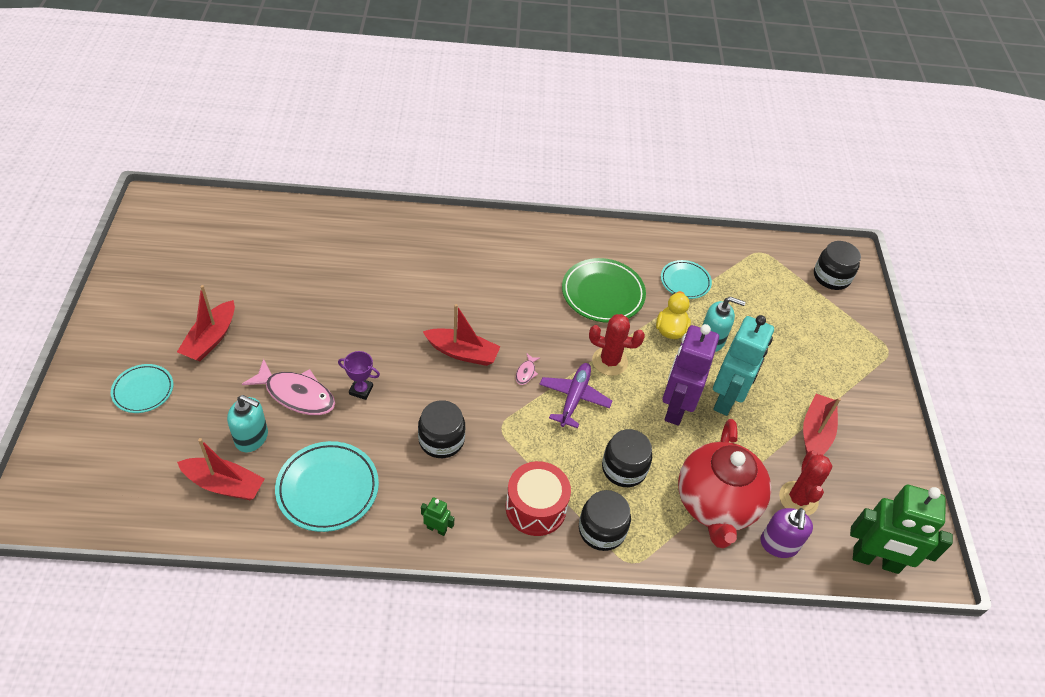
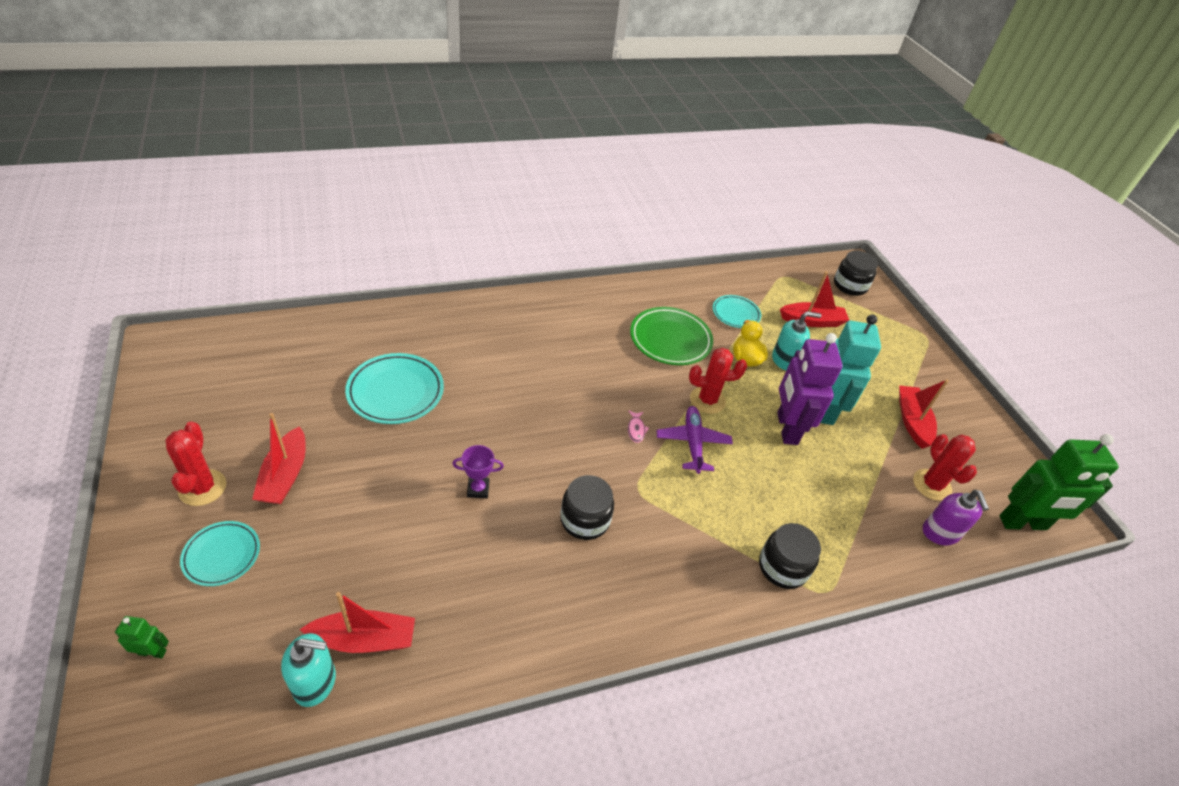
camera: 20 degrees left, 5 degrees down
turquoise soap dispenser [227,395,268,452] -> turquoise soap dispenser moved to [281,633,336,707]
pink fish [242,359,335,415] -> none
turquoise plate [275,441,379,532] -> turquoise plate moved to [345,353,444,424]
green robot [421,497,454,536] -> green robot moved to [115,616,169,658]
red boat [423,304,501,366] -> red boat moved to [780,271,849,327]
red drum [506,461,571,536] -> none
black jar [602,429,652,487] -> none
red teapot [678,419,771,548] -> none
none -> red cactus [165,421,226,506]

